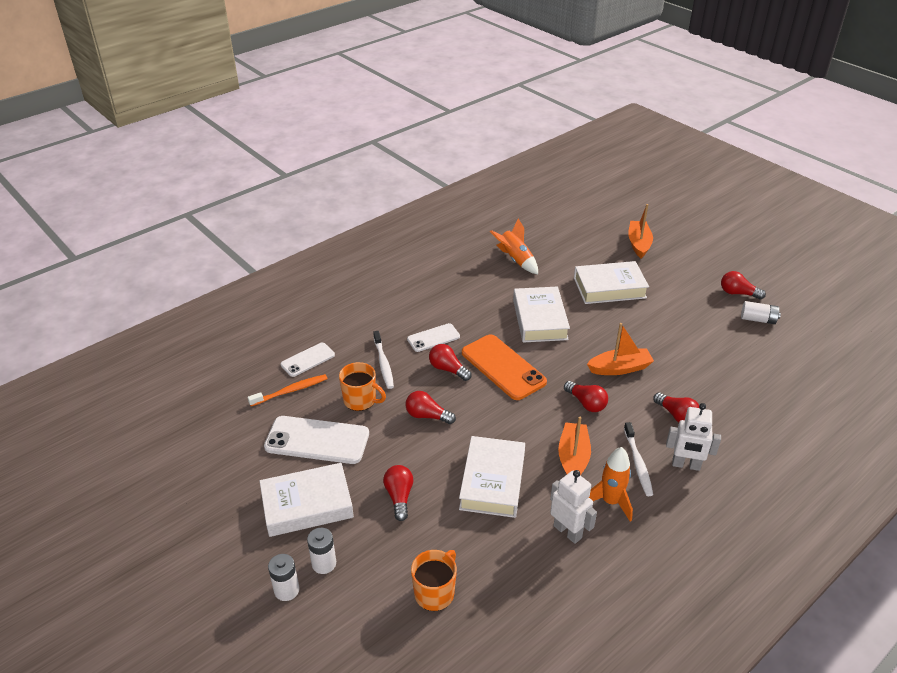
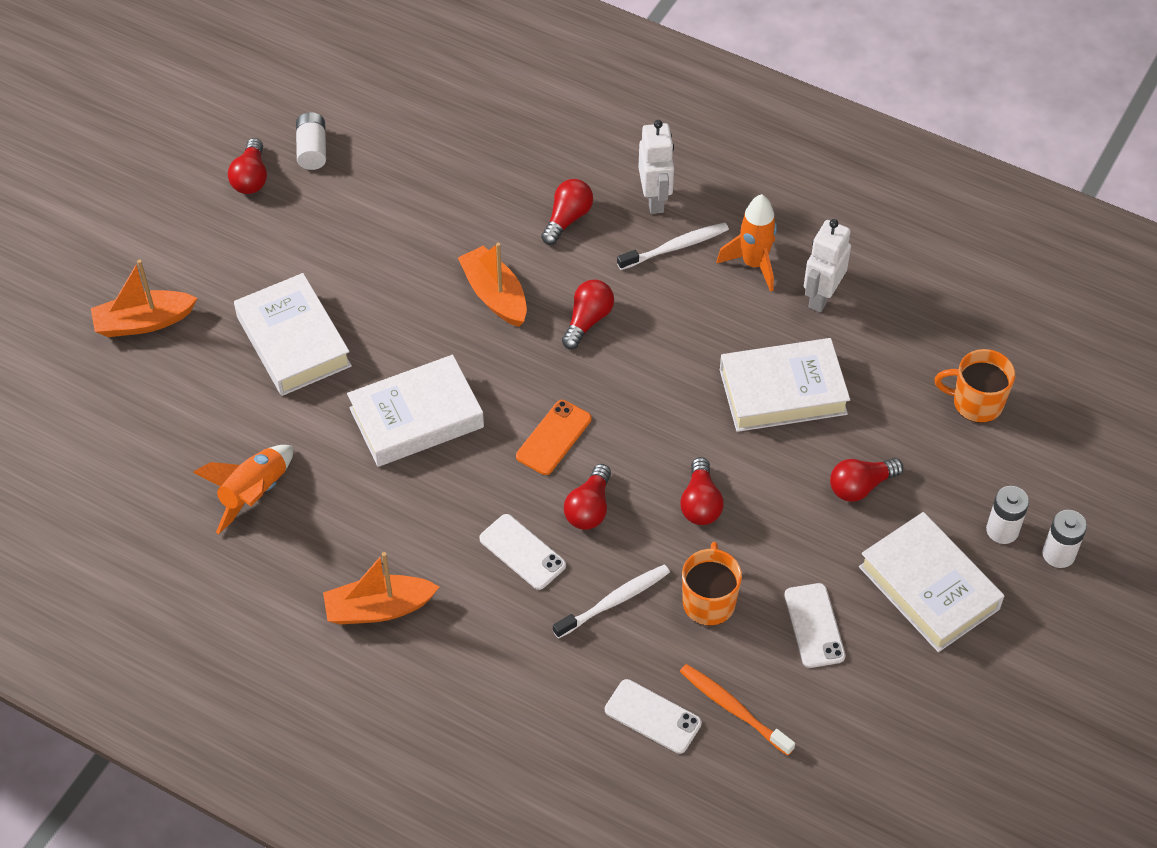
camera: 110 degrees left, 15 degrees up
white phone [264,416,369,464] -> white phone [784,583,845,668], size x0.58
orange phone [462,335,547,400] -> orange phone [516,400,591,475], size x0.58
orange boat [558,417,591,475] -> orange boat moved to [323,552,439,624]

